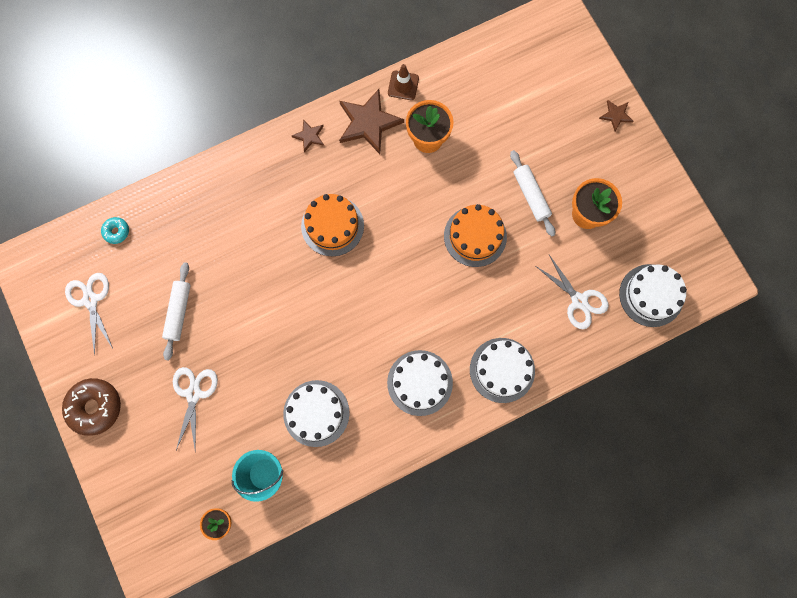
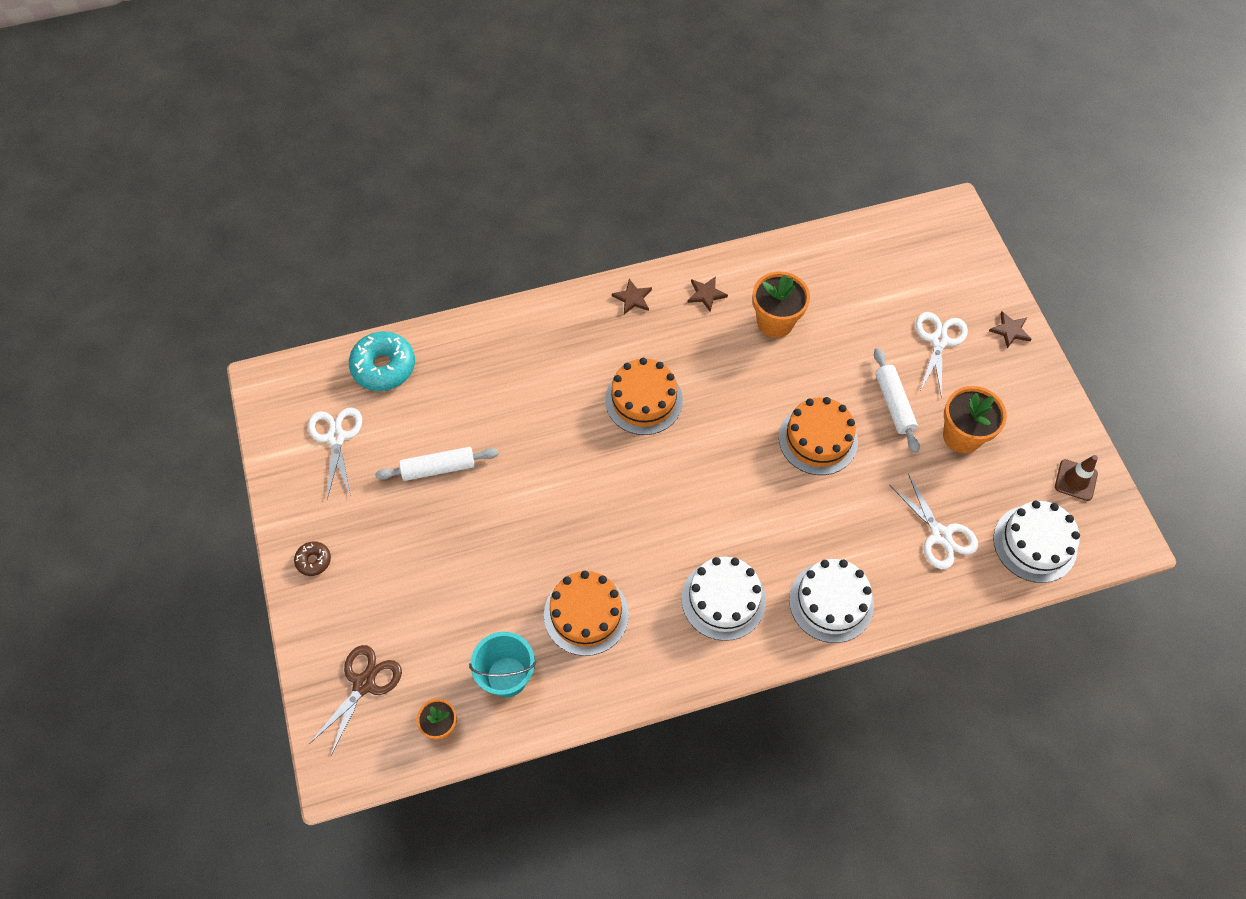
camera: 10 degrees right, 15 degrees down
brown donut [62,378,121,436] -> brown donut [294,542,331,576], size x0.51
turquoise donut [101,217,129,244] -> turquoise donut [349,331,415,391], size x1.97
white rolling pin [162,262,191,360] -> white rolling pin turned 60 degrees clockwise [375,447,499,481]
white scissors [173,367,218,451] -> white scissors moved to [916,312,968,398]
white cake [283,380,350,447] -> orange cake [544,571,629,656]
brown star [339,89,404,154] -> brown star [688,276,728,312], size x0.50
brown traffic cone [388,64,419,100] -> brown traffic cone moved to [1055,455,1098,501]
none -> brown scissors [309,645,402,756]

